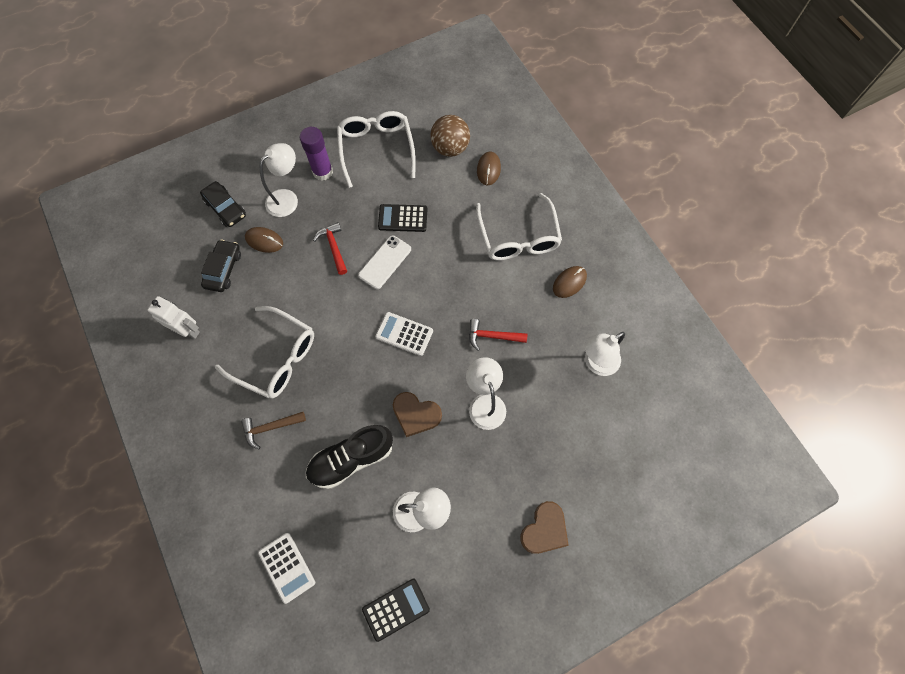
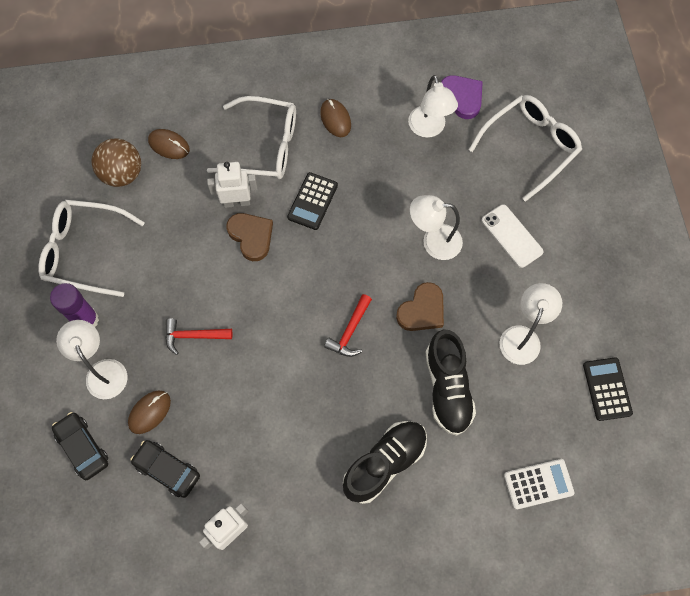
camera: 70 degrees left, 0 degrees up
black car [200,181,246,227] -> black car turned 105 degrees counterclockwise [52,412,108,480]
white glasses [215,306,314,399] -> white glasses moved to [469,95,582,202]
brown hammer [241,412,306,449] -> black shoe [343,421,427,504]
white phone [358,235,411,289] -> white phone moved to [482,205,543,268]
white calculator [375,312,433,356] -> none
black calculator [378,204,427,232] -> black calculator moved to [287,172,338,230]
red hammer [469,319,527,351] -> red hammer moved to [324,294,372,357]
brown heart [520,501,569,554] -> brown heart moved to [226,213,273,261]
none -> white robot [207,162,258,208]
none -> purple heart [441,75,483,119]

